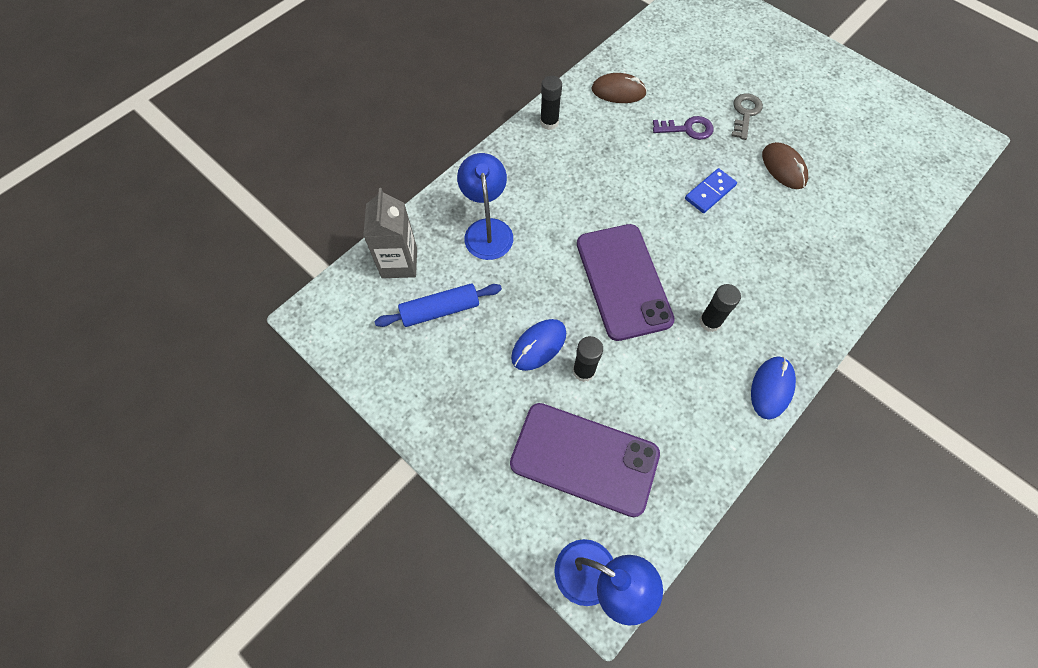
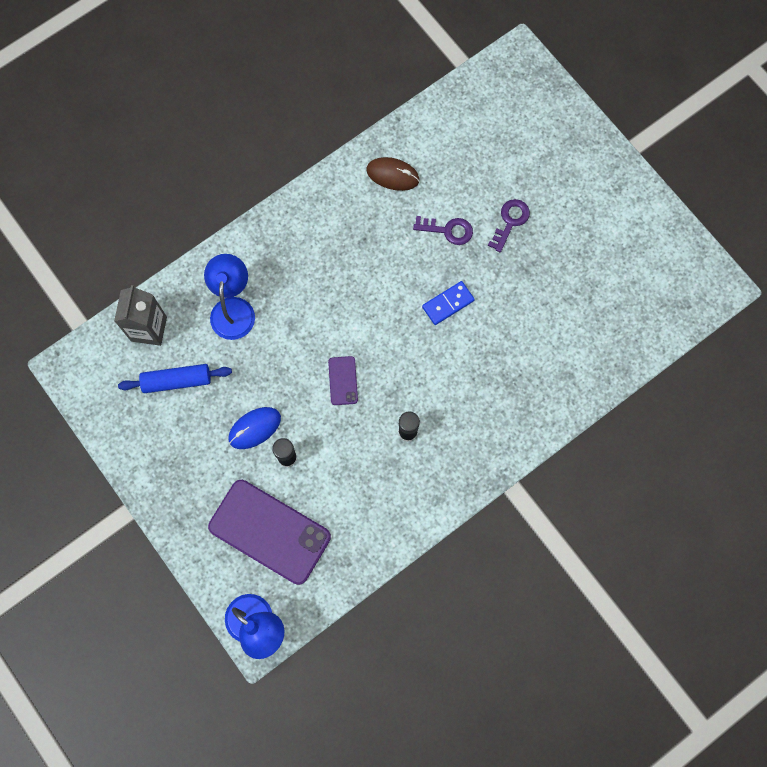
camera: 10 degrees right, 10 degrees up
black glue stick [540,76,562,130] -> none
purple phone [577,224,675,341] -> purple phone [328,356,358,405], size x0.45
grey key [731,93,763,140] -> purple key [488,199,530,252]
blue mouse [751,356,796,420] -> none
brown mouse [762,142,808,189] -> none

